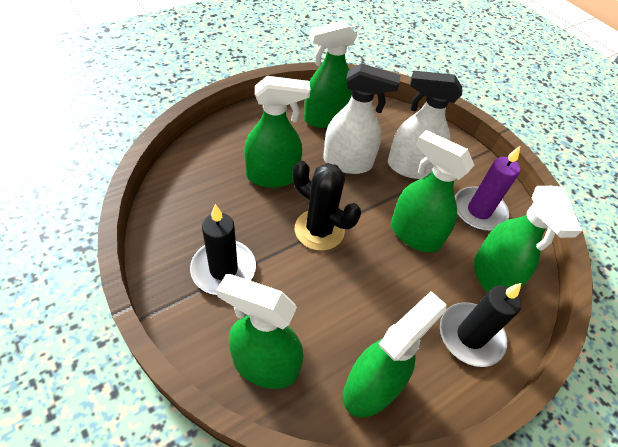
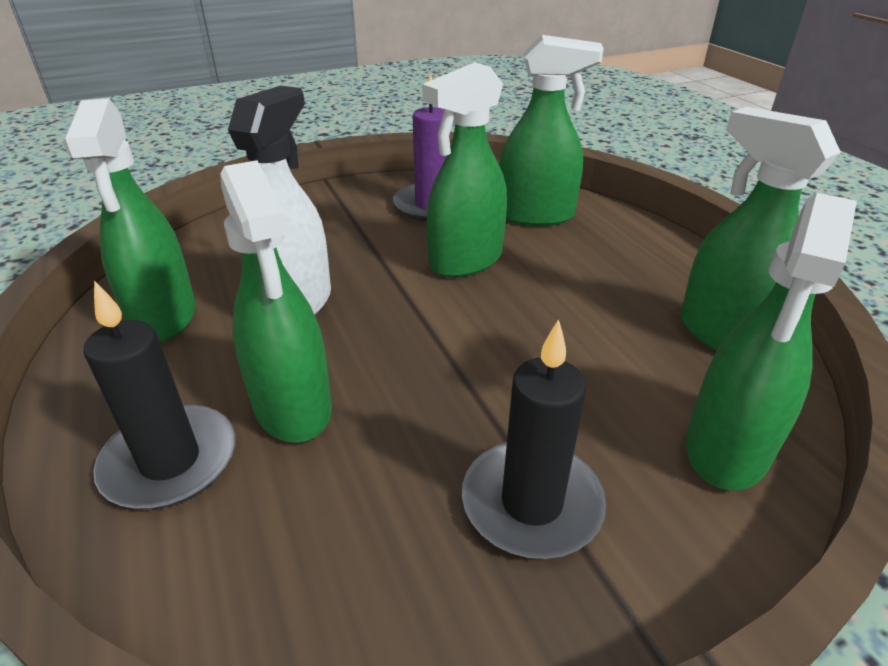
camera: 75 degrees left, 15 degrees down
green spray bottle [244,76,310,188] -> green spray bottle turned 150 degrees clockwise [220,160,332,443]
black cactus [293,161,361,251] -> none
white spray bottle [388,71,462,179] -> none
black candle [440,283,521,367] -> black candle moved to [83,281,236,509]

